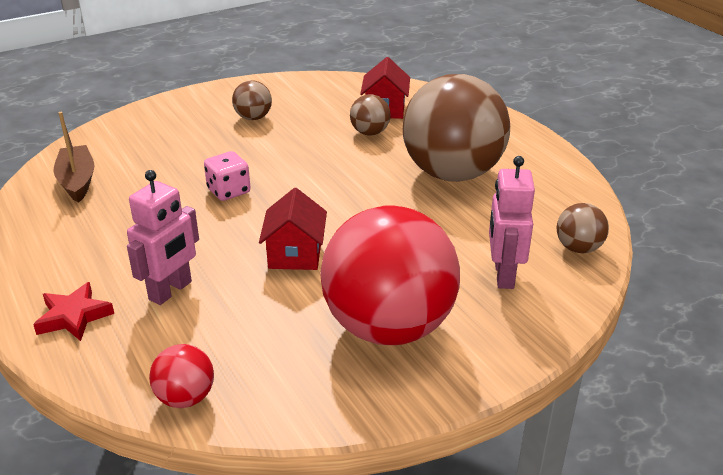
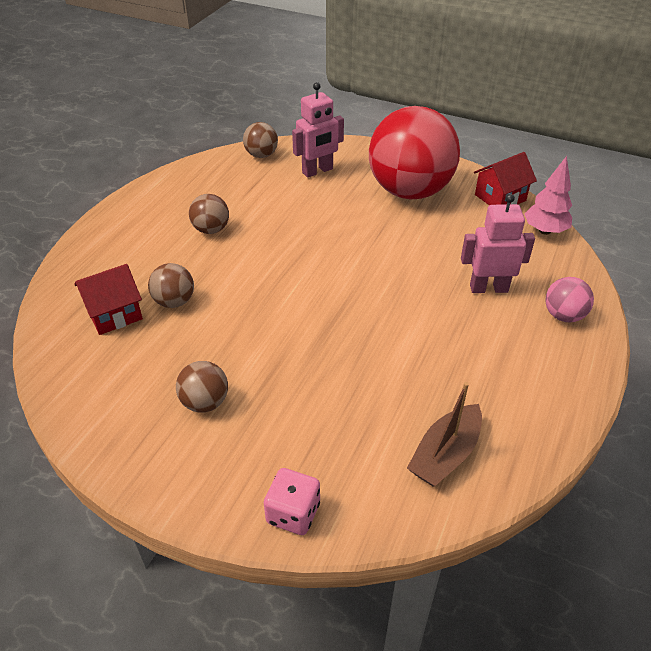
camera: 125 degrees left, 10 degrees up
red star [33,282,114,341] -> pink ball [545,277,594,322]
red ball [149,344,214,408] -> pink tree [524,156,572,235]
pink dice [204,151,251,201] -> pink dice moved to [264,468,320,535]
red house [259,188,327,270] -> red house moved to [474,152,537,205]
brown ball [403,74,510,182] -> brown ball [189,194,229,234], size x0.42

